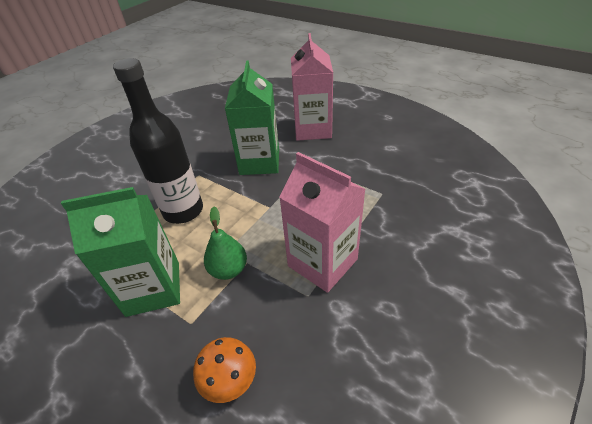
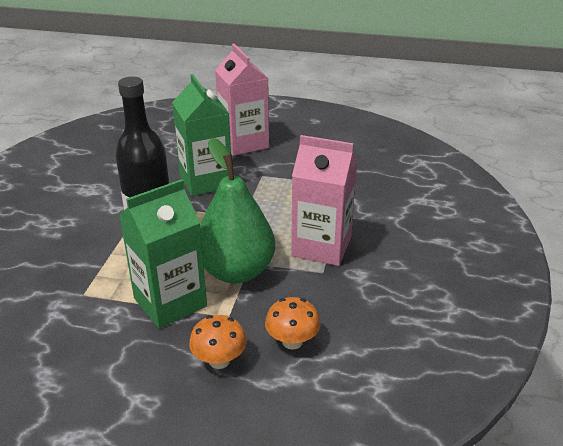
camera: 25 degrees left, 10 degrees down
green pear [204,206,247,280] -> green pear [200,138,275,283], size x1.86
none -> orange mushroom [189,315,247,369]

